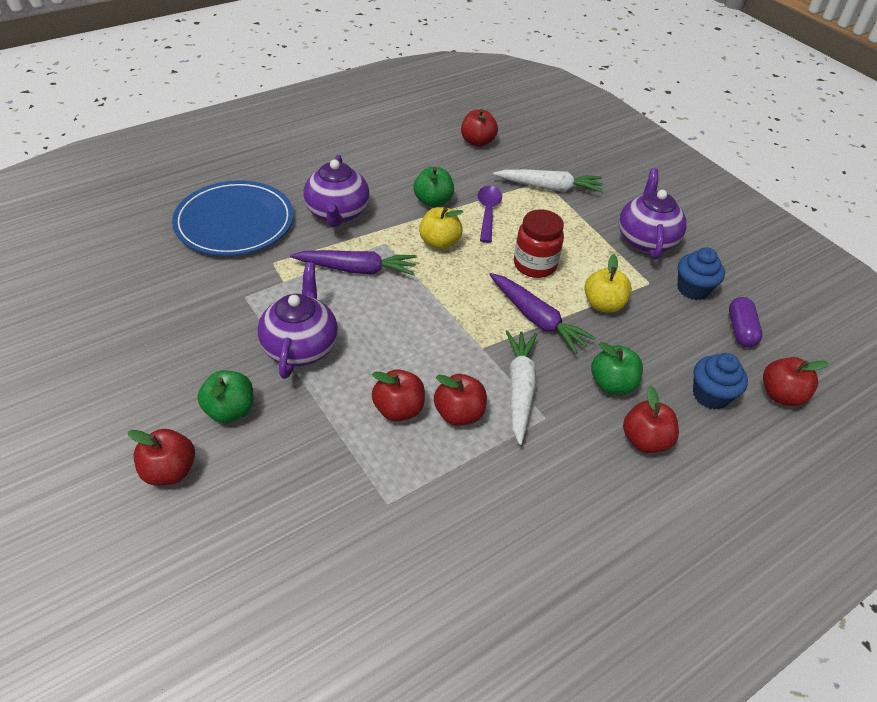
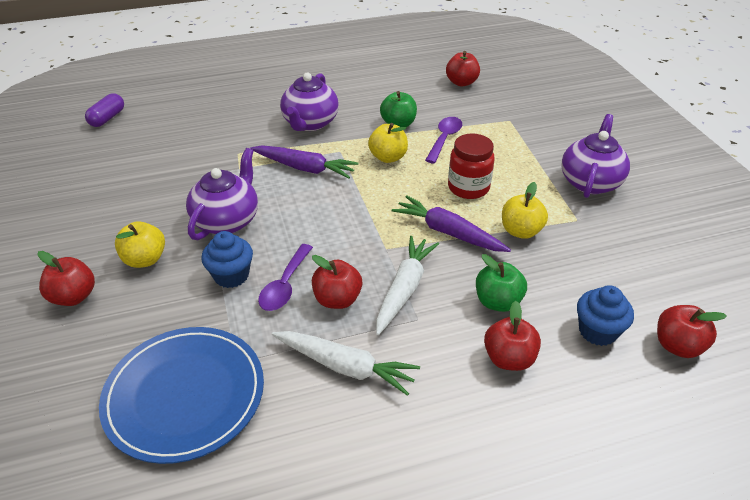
camera: 20 degrees right, 5 degrees down
blue plate [172,180,294,256] -> blue plate moved to [99,327,264,464]
green apple [198,370,254,423] -> yellow apple [115,221,165,268]
red apple [372,369,425,421] -> purple spoon [258,244,313,311]
purple carrot [489,273,596,354] -> purple carrot turned 150 degrees clockwise [392,195,511,252]
white carrot [493,169,603,193] -> white carrot moved to [272,331,420,396]
blue cupcake [678,247,725,300] -> blue cupcake moved to [201,231,253,288]
purple capsule [729,297,762,347] -> purple capsule moved to [85,93,124,127]

